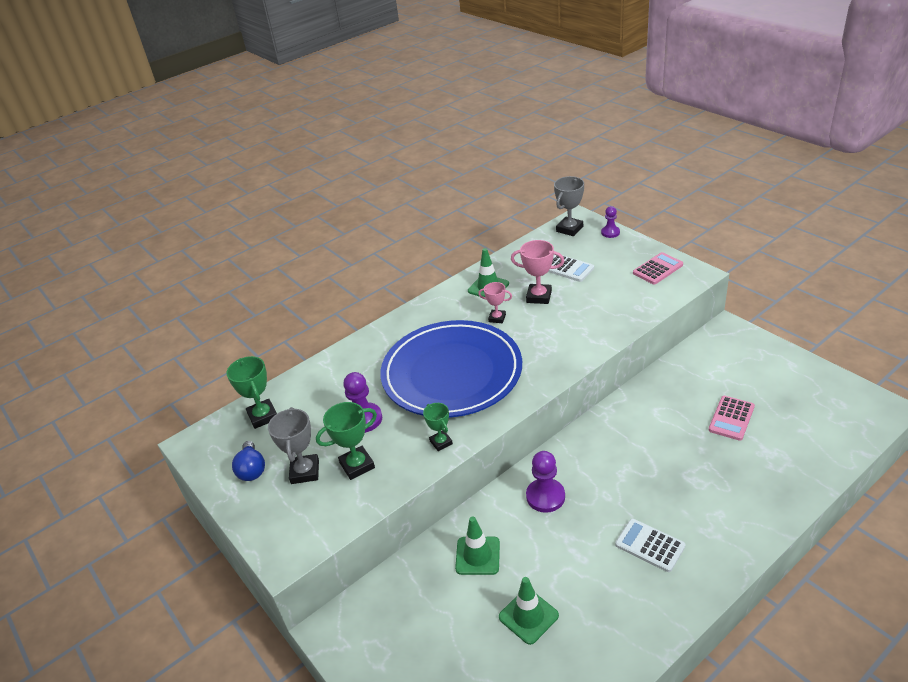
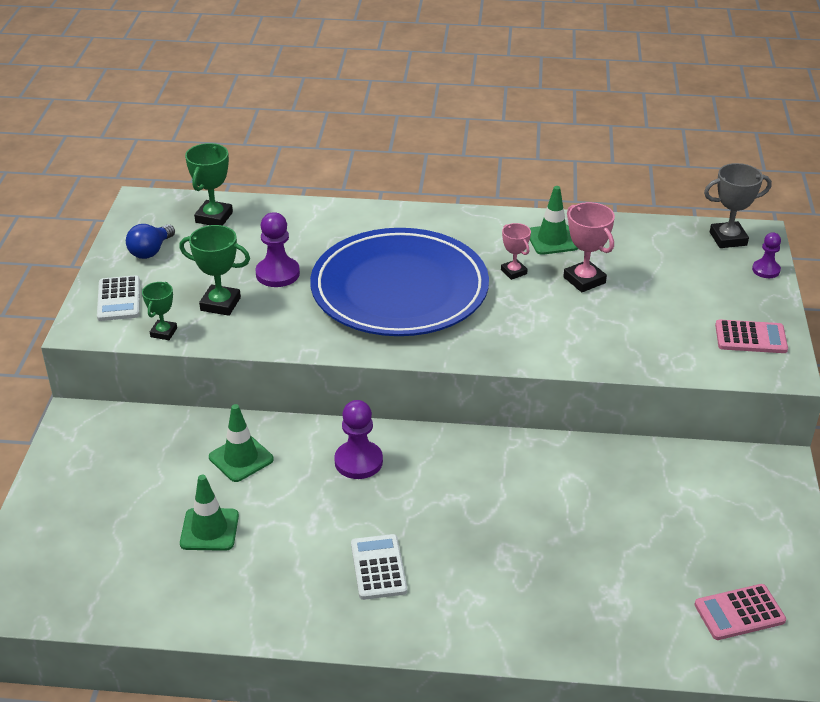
camera: 40 degrees right, 0 degrees up
grey trophy [268,407,319,484] -> none
green trophy [423,403,453,451] -> green trophy moved to [142,282,177,340]
white calculator [548,255,594,282] -> white calculator moved to [97,275,140,321]
pink calculator [709,396,755,441] -> pink calculator moved to [695,584,786,640]

